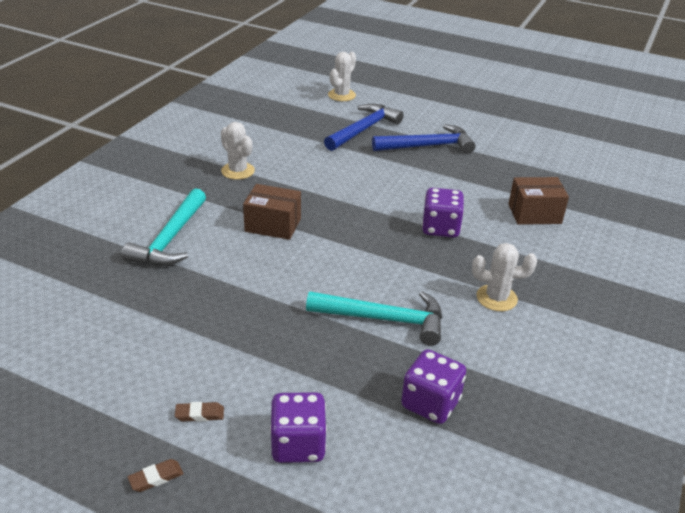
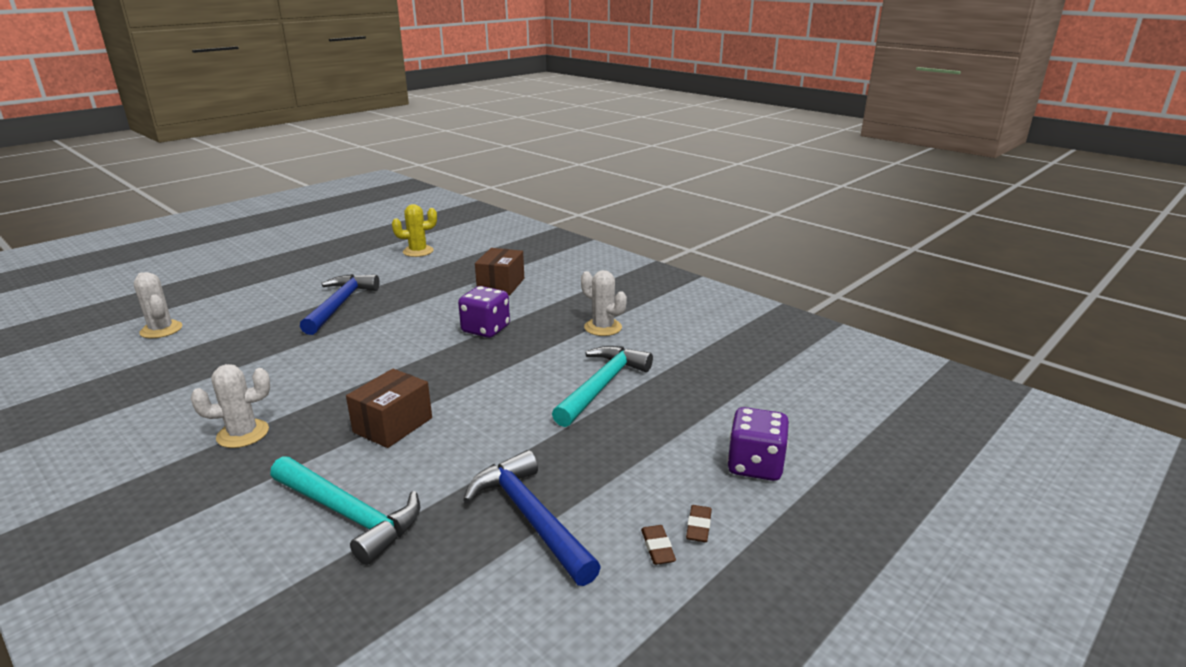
camera: 70 degrees left, 10 degrees down
brown eraser [128,459,183,492] -> brown eraser moved to [641,525,676,565]
blue hammer [324,104,404,151] -> blue hammer moved to [464,450,601,586]
purple dice [401,349,466,424] -> none
white cactus [472,243,537,311] -> white cactus turned 75 degrees counterclockwise [581,270,627,336]
none -> yellow cactus [392,204,437,257]

